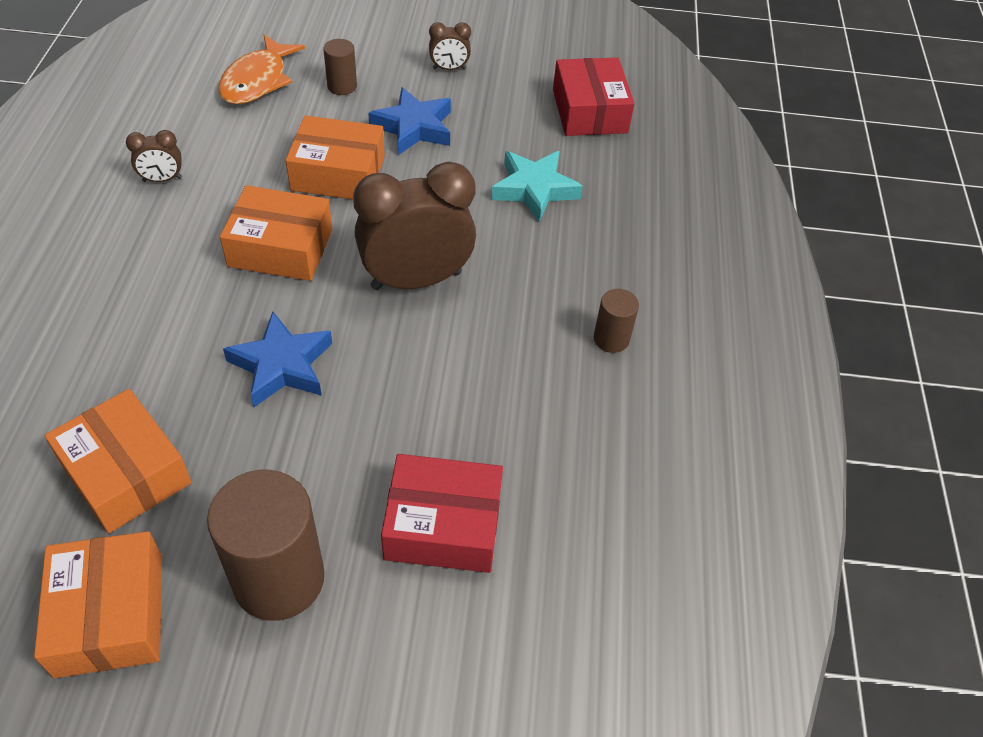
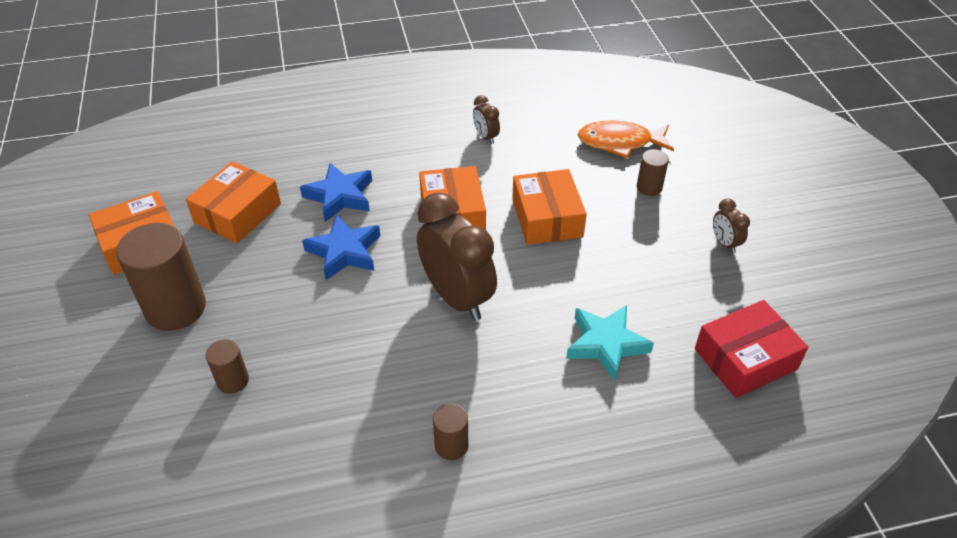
camera: 75 degrees right, 5 degrees down
blue star [368,87,451,155] -> blue star moved to [300,163,372,222]
red box [381,454,503,573] -> brown cylinder [205,339,249,394]

